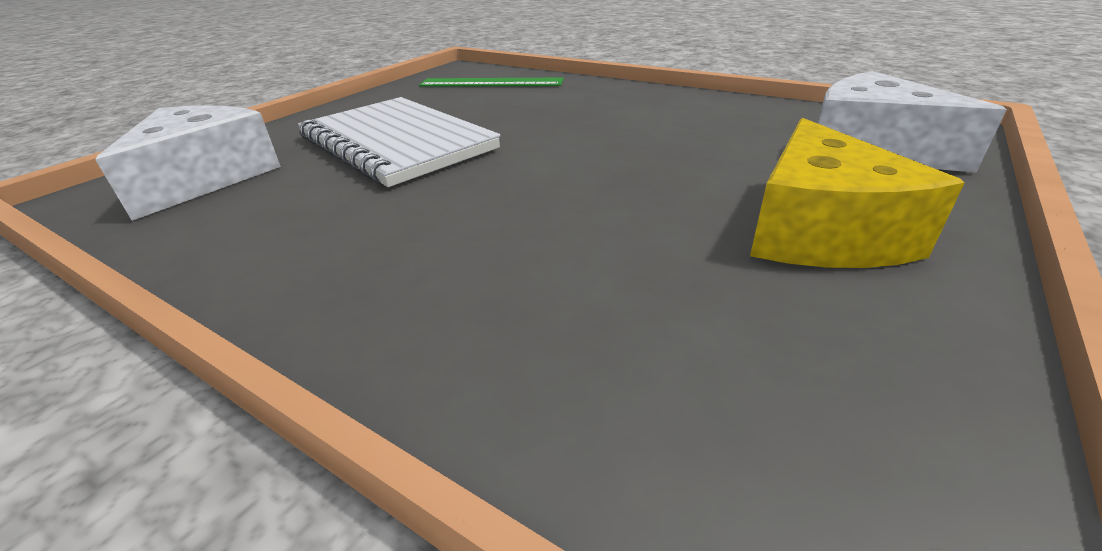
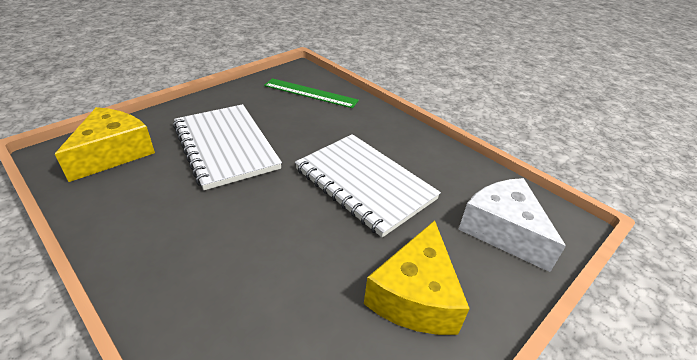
camera: 10 degrees right, 5 degrees up
white cheese [95,105,281,221] -> yellow cheese [55,107,155,182]
none -> white notebook [295,134,441,238]

